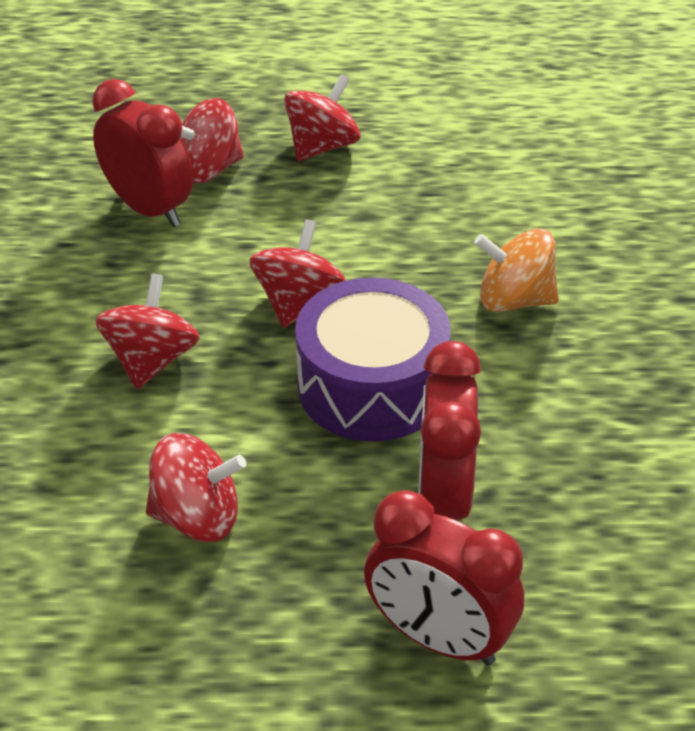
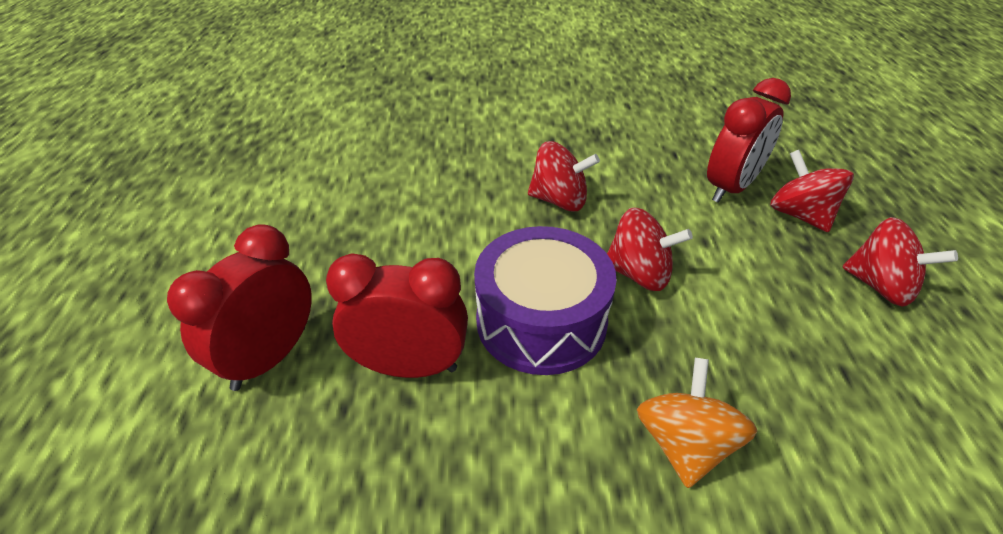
camera: 90 degrees right, 0 degrees up
red spinning top [146,433,246,542] -> none

